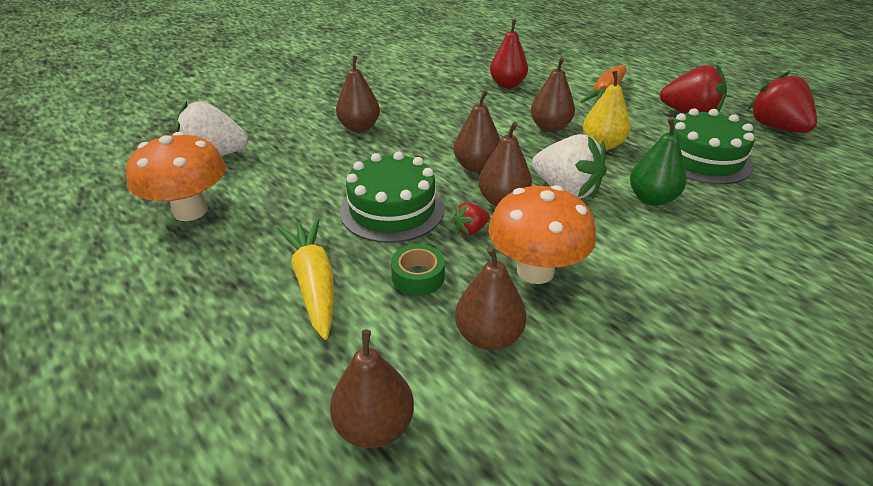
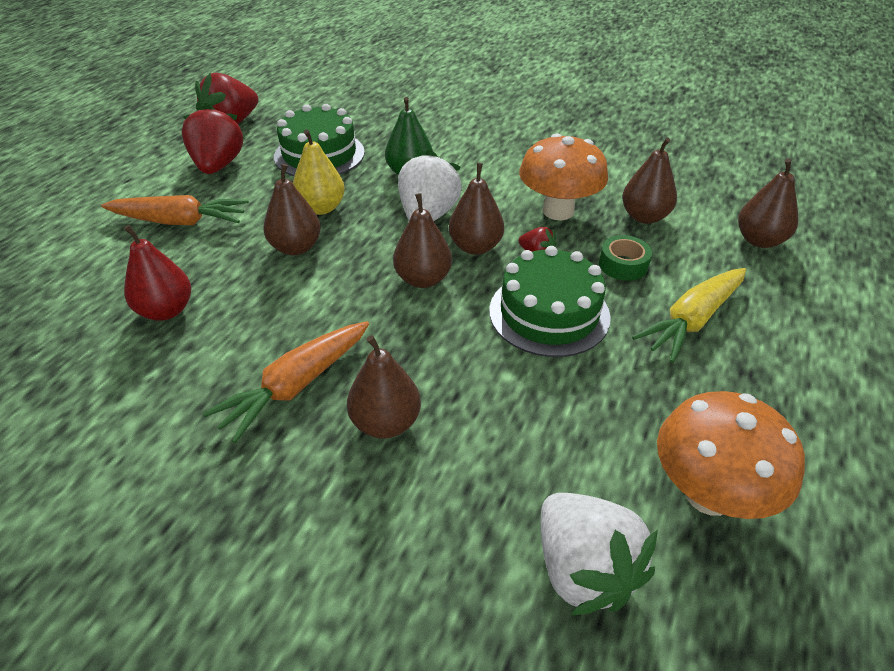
camera: 115 degrees left, 5 degrees up
none -> orange carrot [203,321,369,443]

